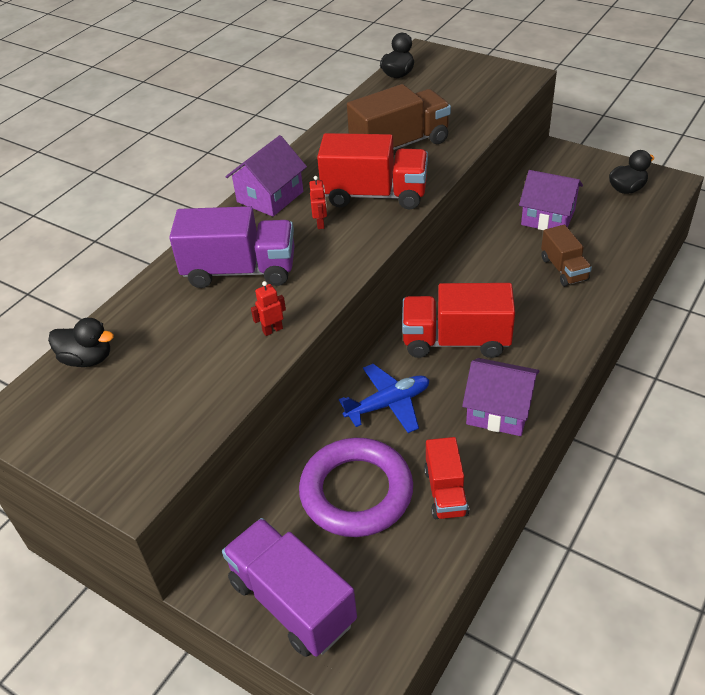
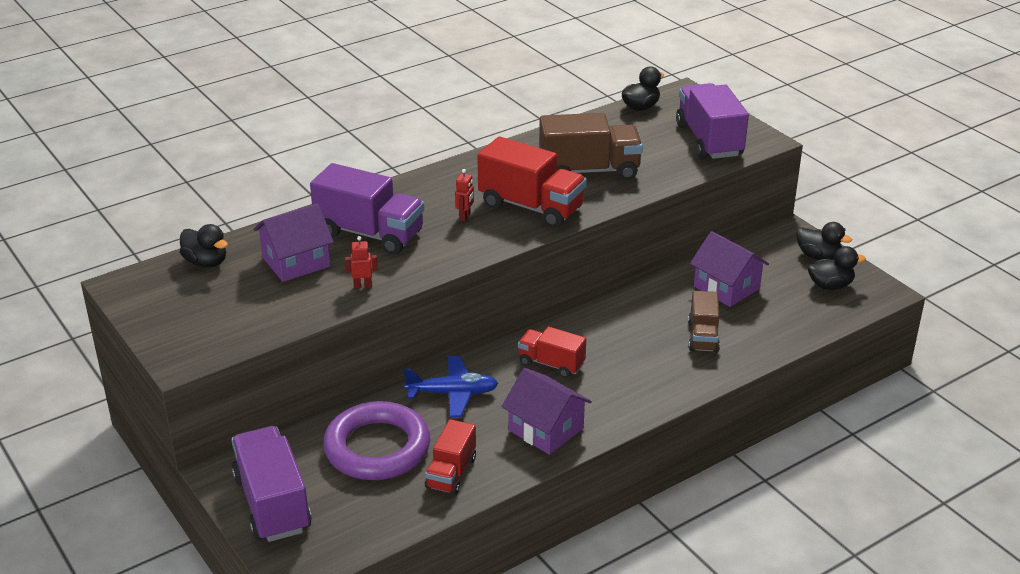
camera: 20 degrees right, 10 degrees down
purple house [225,135,307,217] -> purple house moved to [254,203,334,282]
red truck [402,283,515,358] -> red truck [518,326,586,378], size x0.60
none -> purple truck [676,83,749,159]
none -> black duck [796,222,852,260]

